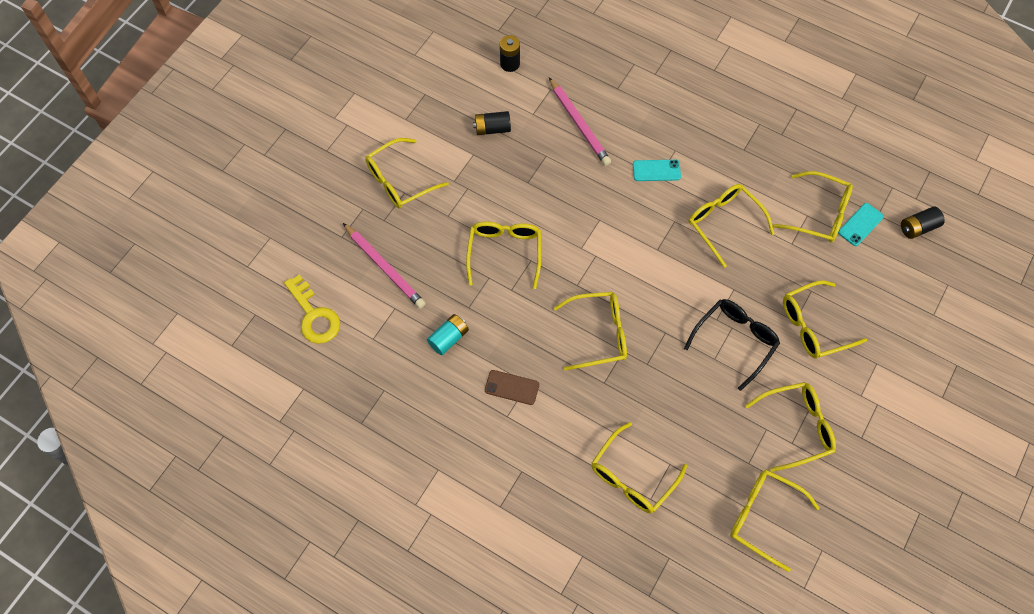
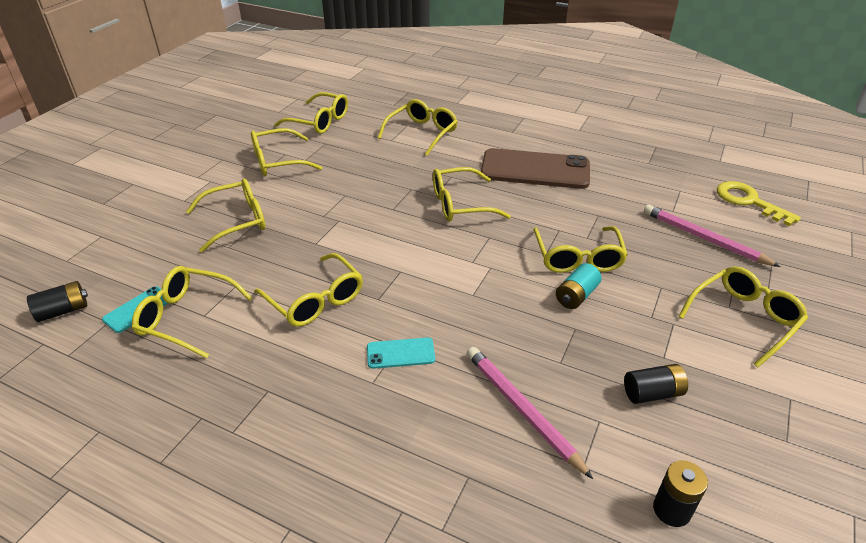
camera: 175 degrees right, 25 degrees down
turquoise battery [427,314,469,355] -> turquoise battery moved to [556,263,602,309]
brown phone [485,370,539,405] -> brown phone [480,148,590,189], size x2.23
black glasses [684,299,780,391] -> none

